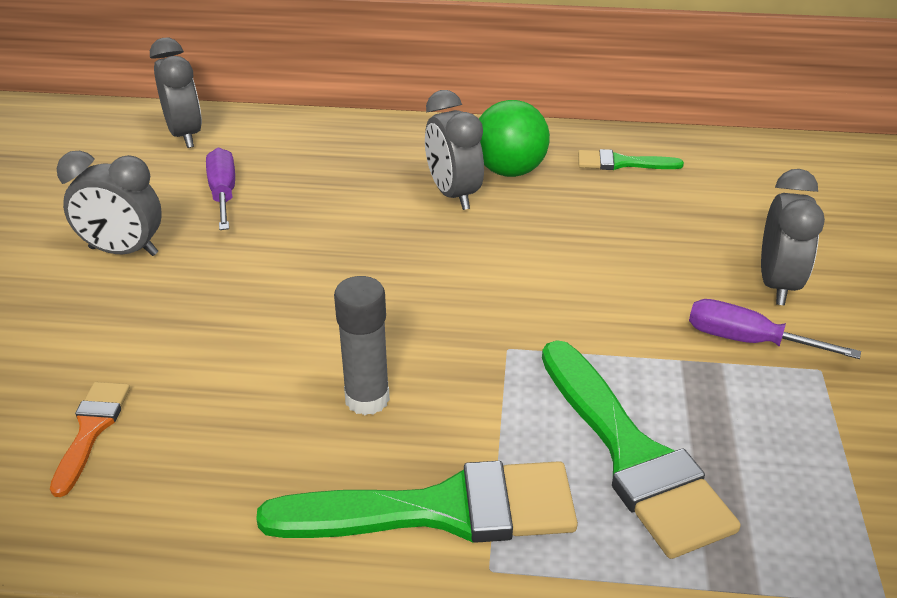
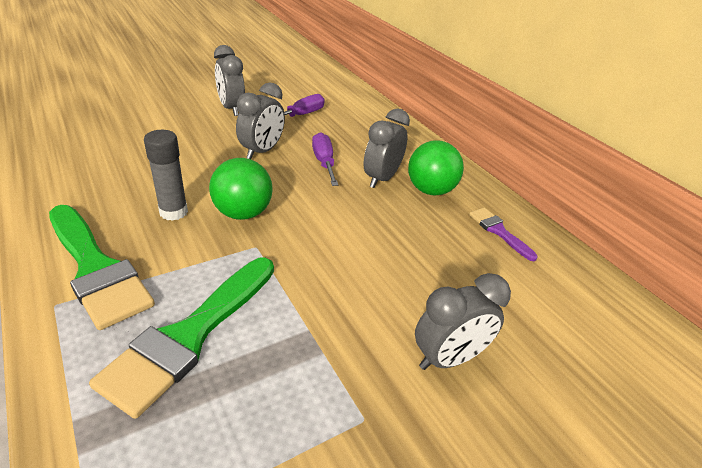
camera: 50 degrees right, 0 degrees up
orange brush [50,382,130,497] -> none
grey clock [150,38,202,148] -> grey clock moved to [236,82,285,159]
green brush [578,149,684,170] -> purple brush [469,208,538,261]
purple screwdriver [689,299,861,359] -> purple screwdriver moved to [312,132,338,186]
none -> green ball [209,158,273,220]

